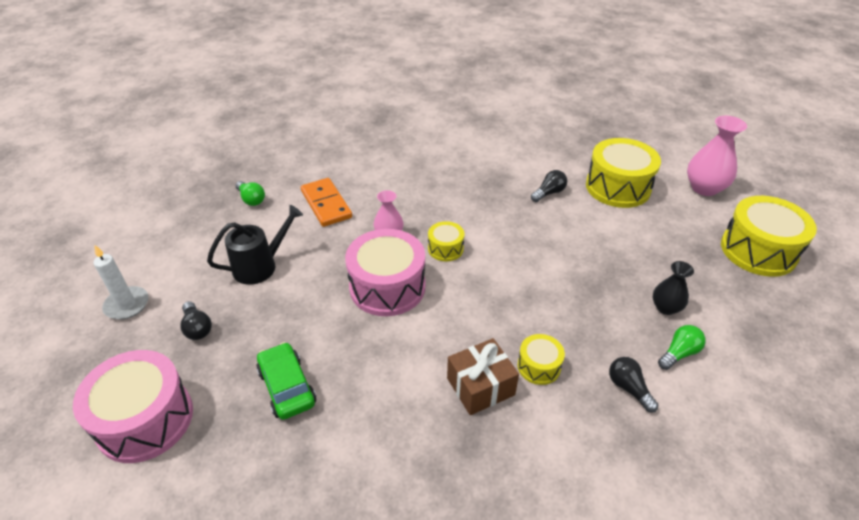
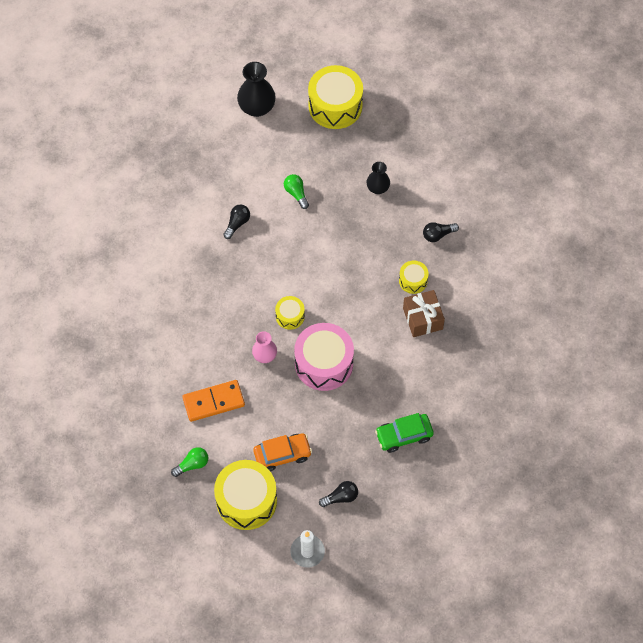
camera: 80 degrees left, 20 degrees up
pink drum [73,350,193,463] -> none
black watering can [207,205,303,285] -> orange car [253,433,312,472]
black light bulb [531,170,567,202] -> black light bulb turned 60 degrees clockwise [223,205,250,239]
yellow drum [586,138,661,208] -> yellow drum moved to [214,460,277,530]
green light bulb [658,325,706,370] -> green light bulb moved to [284,174,309,209]
pink vase [687,116,747,196] -> black vase [237,62,276,117]

